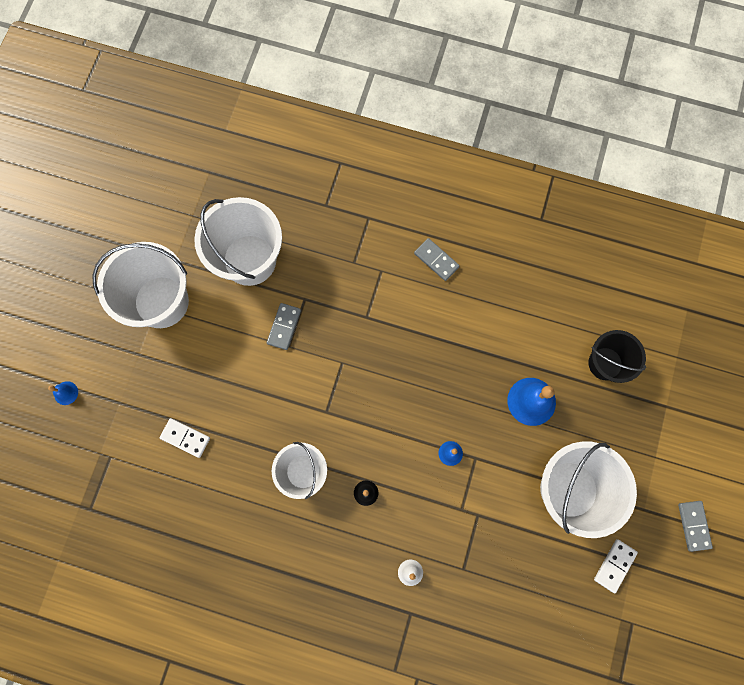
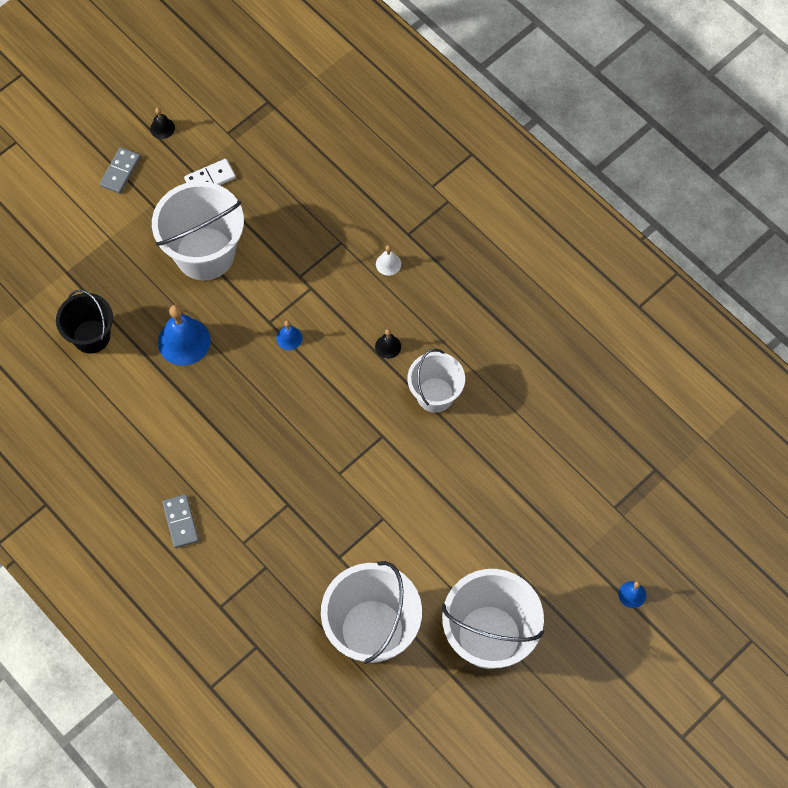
camera: 150 degrees left, 10 degrees down
white domino [160,418,210,458] -> none
grey domino [267,303,301,350] -> none
none -> black bell [150,107,175,139]

